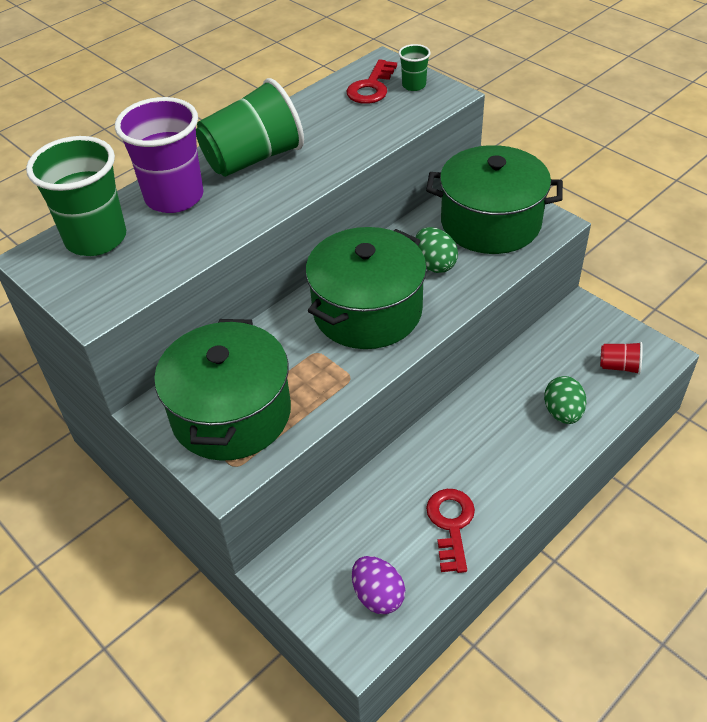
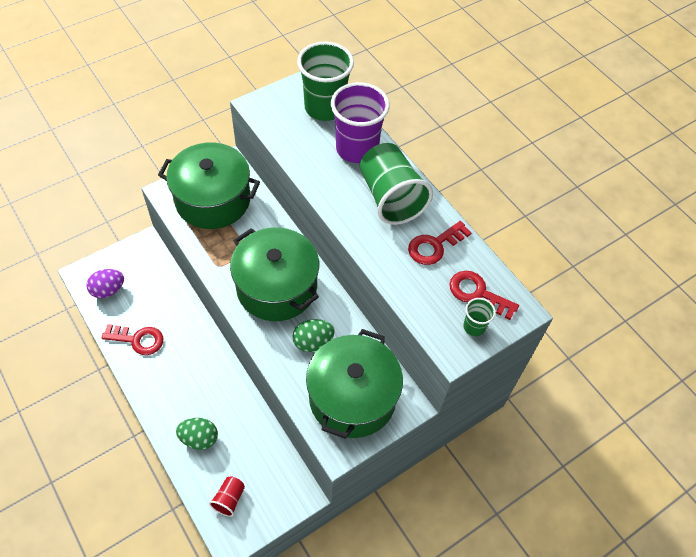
camera: 95 degrees right, 10 degrees up
none -> red key [408,221,472,265]

